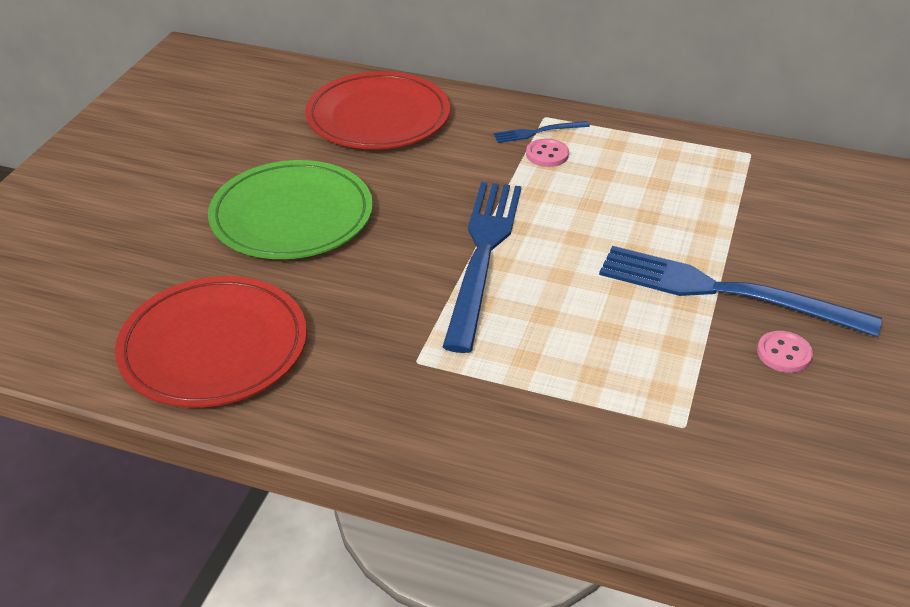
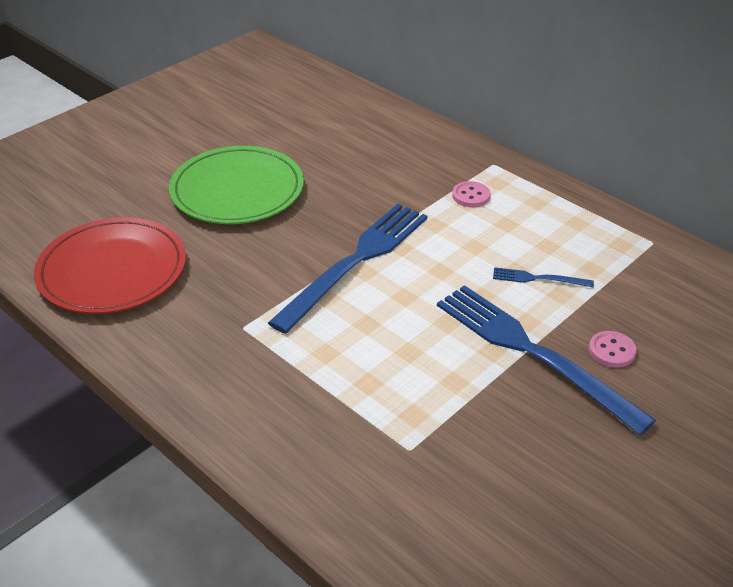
camera: 25 degrees right, 0 degrees up
red plate [305,71,450,149] -> none
blue fork [493,121,590,143] -> blue fork moved to [493,267,594,287]
pink button [757,331,813,373] -> pink button moved to [589,331,637,367]

